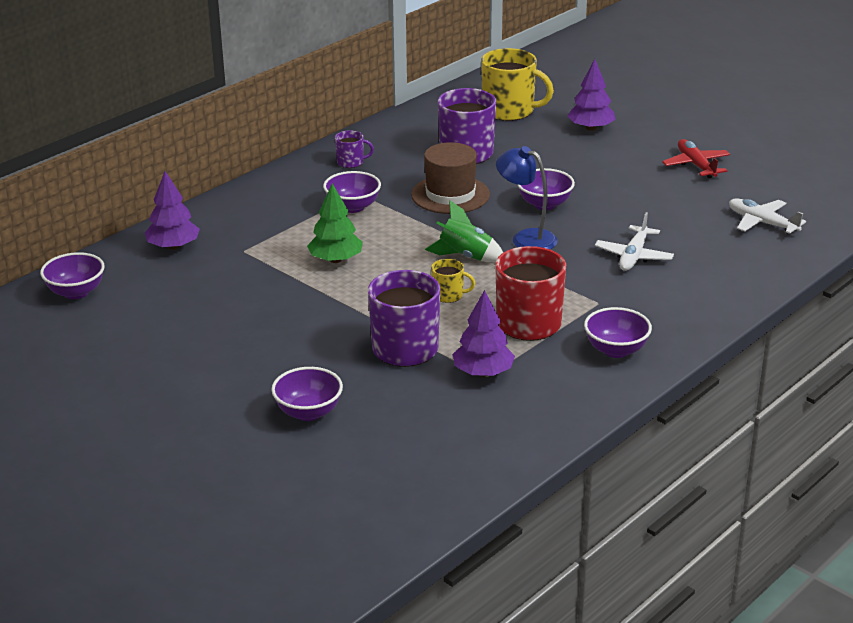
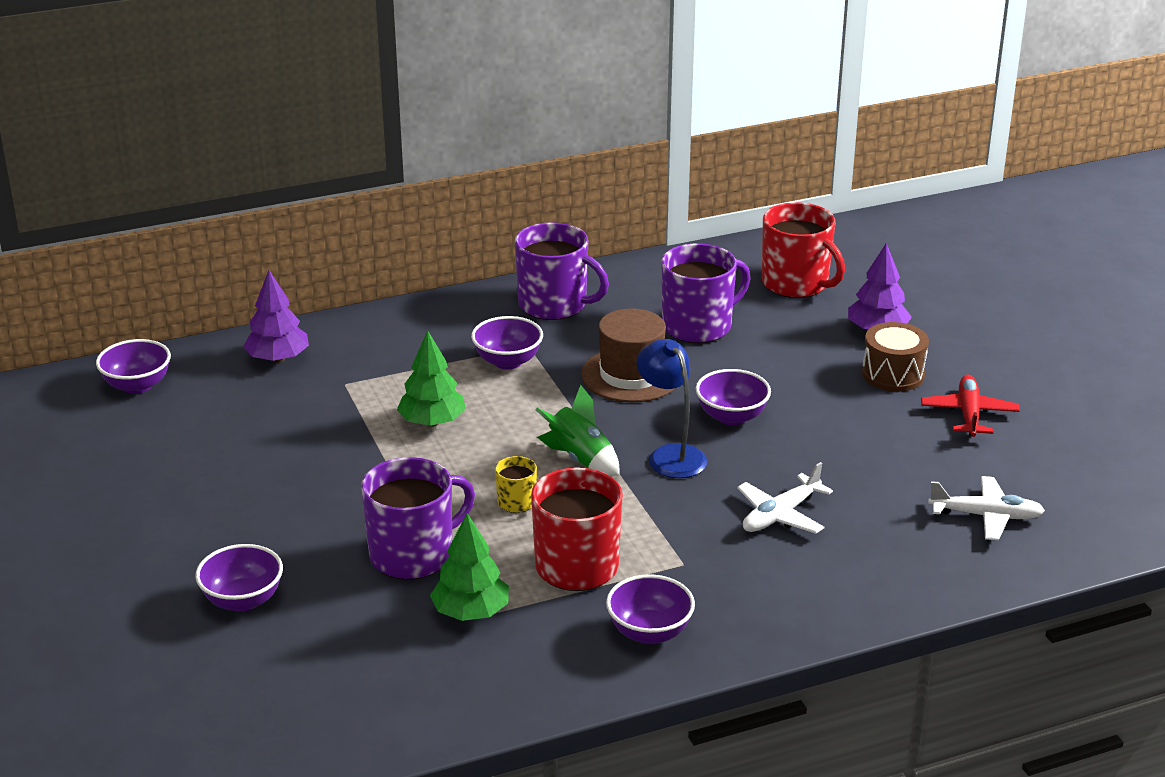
camera: 25 degrees right, 0 degrees up
purple mug [335,130,374,168] -> purple mug [515,222,609,320], size x2.06
purple tree [453,290,515,377] -> green tree [430,513,509,621]
yellow mug [481,48,554,121] -> red mug [762,202,845,298]
white plane [729,198,806,234] -> white plane turned 120 degrees clockwise [928,476,1045,540]
none -> brown drum [862,322,929,392]

